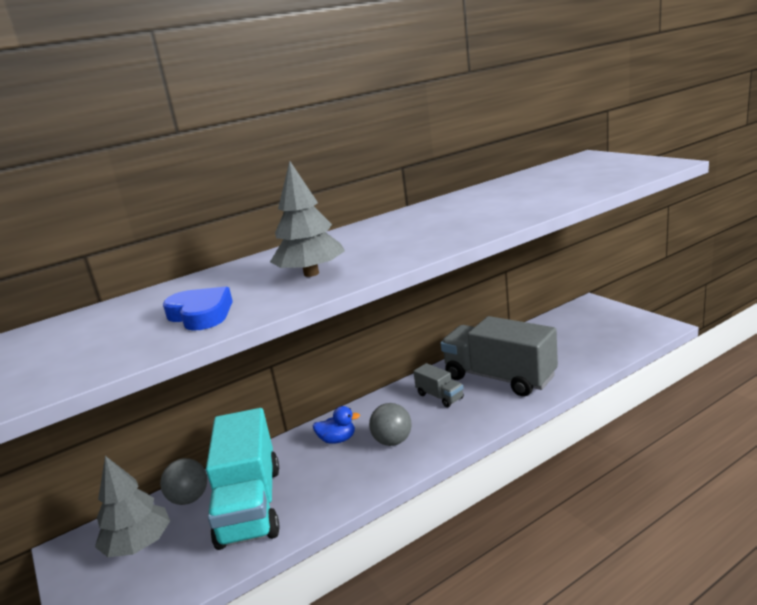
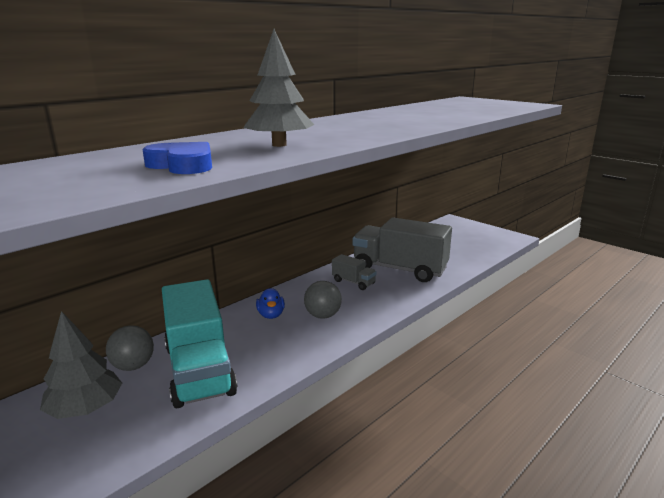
camera: 15 degrees left, 0 degrees up
blue duck [313,406,360,444] -> blue duck turned 90 degrees clockwise [256,288,285,319]

